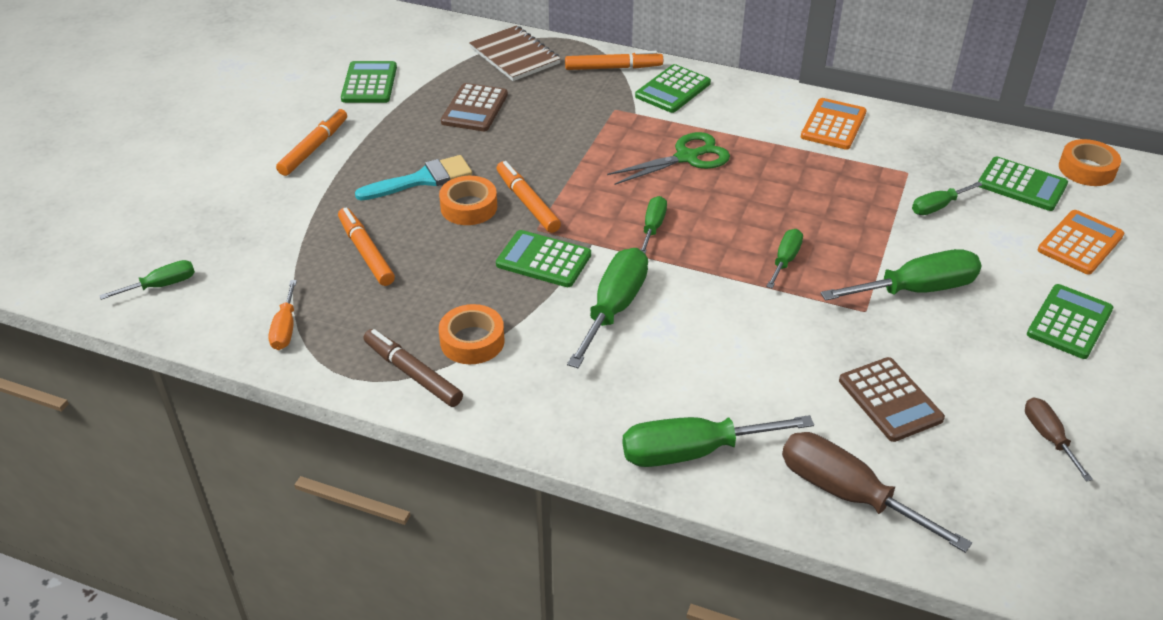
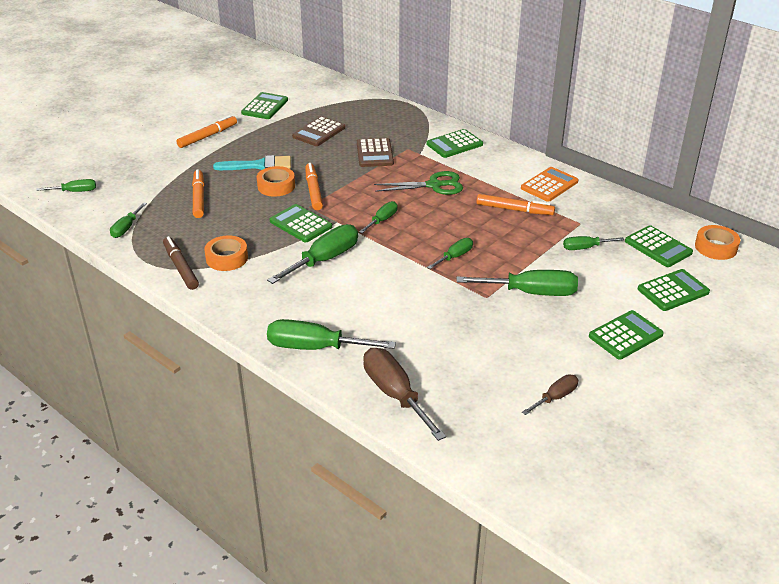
camera: 20 degrees right, 5 degrees down
orange screwdriver [268,280,297,350] -> green screwdriver [110,202,147,238]
brown notebook [469,25,561,81] -> none
orange marker [565,51,663,70] -> orange marker moved to [476,194,555,215]
brown calculator [839,357,945,442] -> brown calculator moved to [357,138,394,167]
brown screwdriver [1025,397,1093,482] -> brown screwdriver turned 45 degrees clockwise [522,375,578,415]
orange calculator [1038,210,1124,275] -> green calculator [638,269,710,311]

